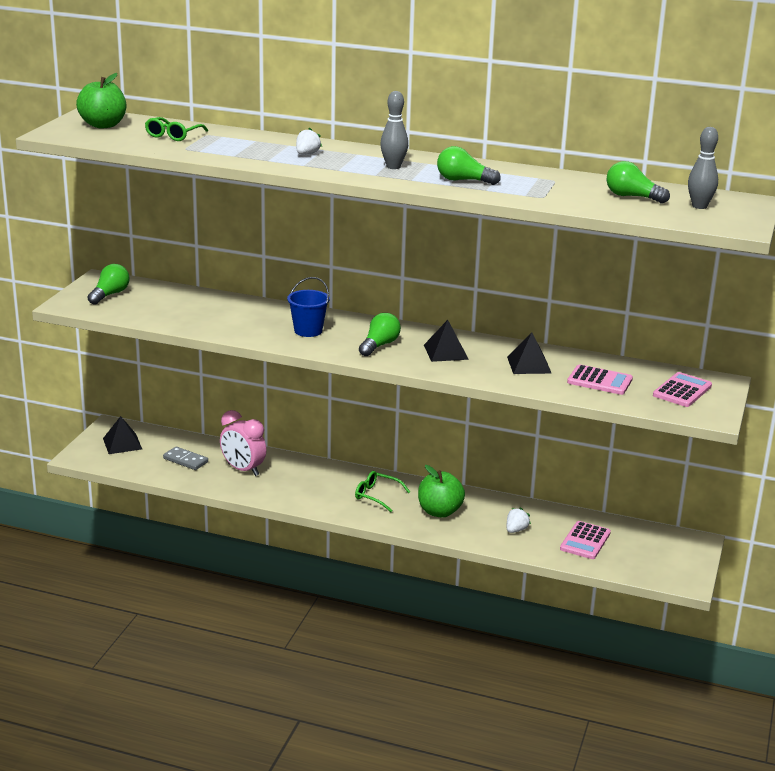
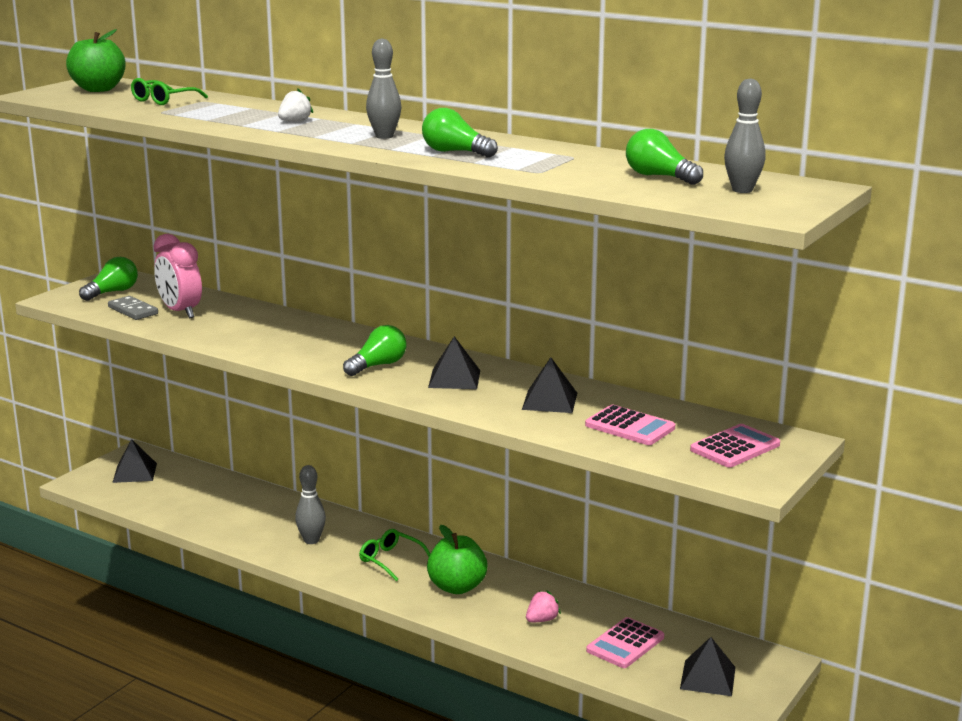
camera: 15 degrees right, 5 degrees down
grey domino [163,446,208,470] -> grey domino moved to [108,296,158,320]
pink clock [220,410,266,476] -> pink clock moved to [154,234,202,318]
blue bucket [287,277,330,337] -> none
white strawberry [507,507,531,533] -> pink strawberry [526,590,561,622]
none -> grey bowling pin [295,465,326,544]
none -> black pyramid [680,637,736,696]

